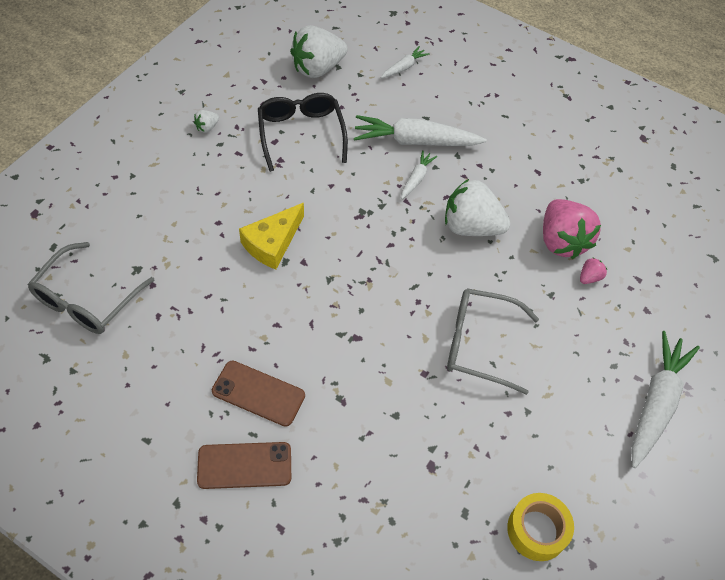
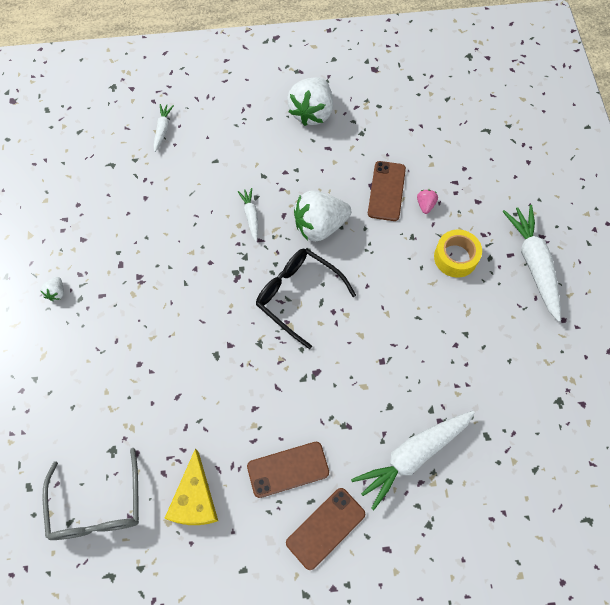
camera: 35 degrees left, 10 degrees up
yellow cheese [239,203,304,270] -> yellow cheese moved to [164,448,218,525]
black glasses [258,93,348,172] -> black glasses moved to [256,248,356,349]
white strawberry [290,25,348,78] -> white strawberry moved to [287,77,333,126]
white carrot [354,115,487,146] -> white carrot moved to [351,411,475,510]
grey glasses [447,288,539,395] -> none
yellow tape [507,493,574,561] -> yellow tape moved to [434,230,482,278]
pink strawberry [543,199,601,259] -> brown phone [368,161,406,221]

